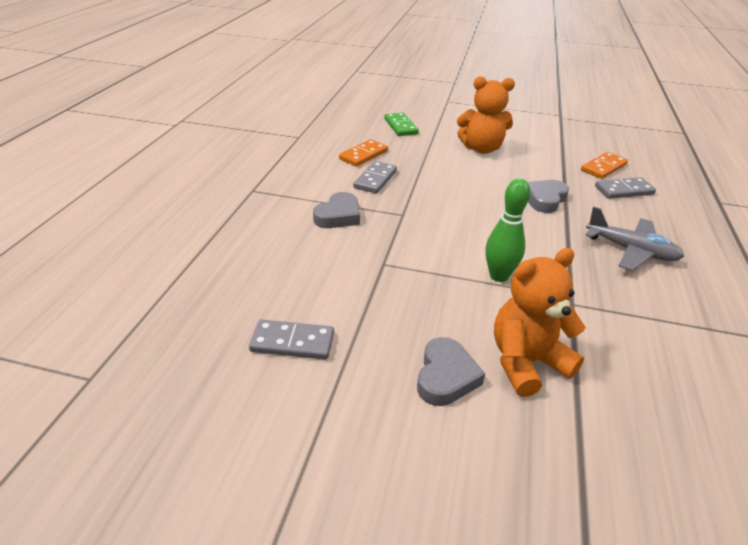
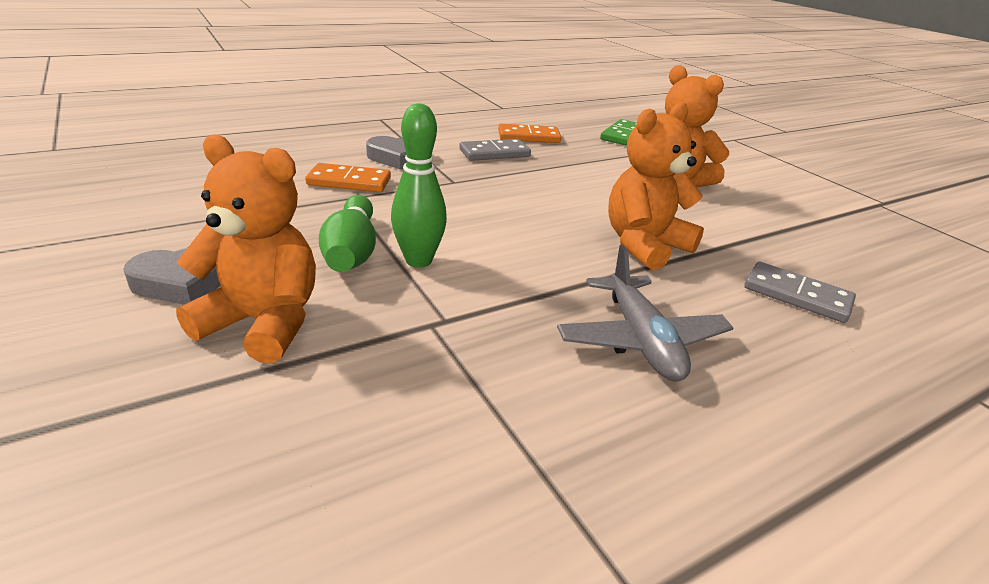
camera: 45 degrees right, 5 degrees down
grey domino [249,319,334,360] -> none
grey heart [528,180,569,213] -> orange teddy bear [608,102,704,270]
orange domino [581,152,628,179] -> orange domino moved to [305,163,391,192]
none -> green bowling pin [319,195,376,272]

